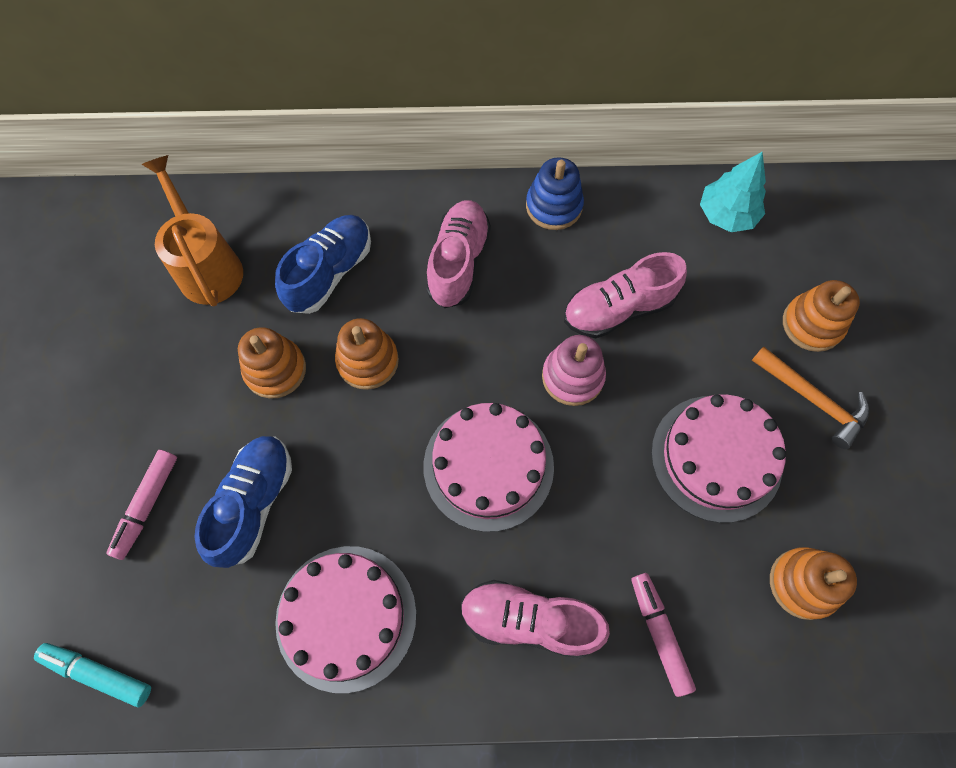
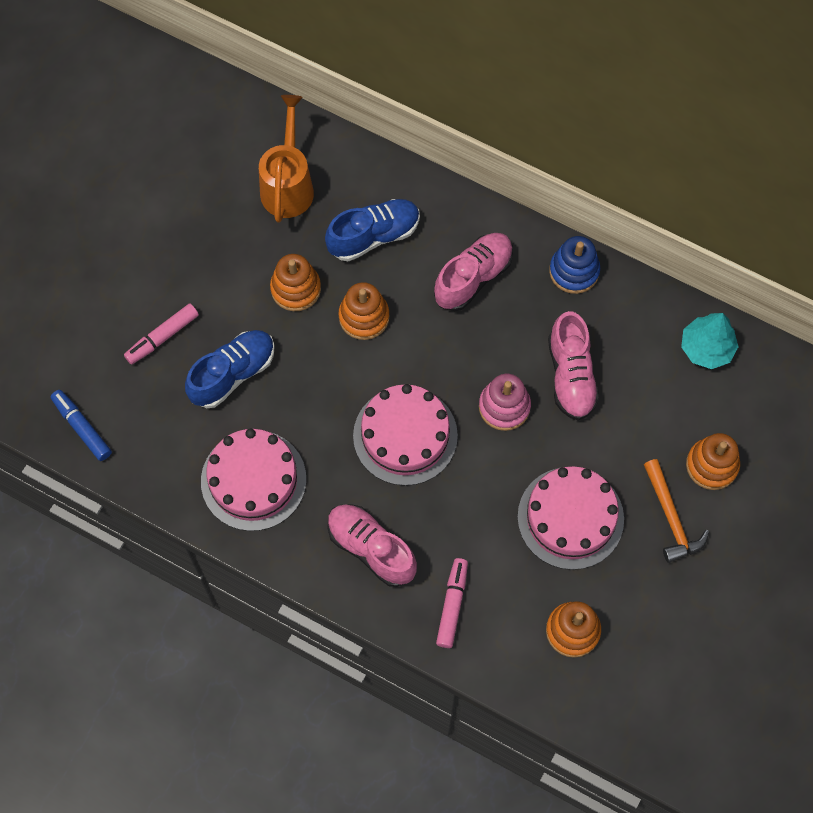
camera: 30 degrees right, 0 degrees up
turquoise marker [34,643,151,707] -> blue marker [51,390,112,461]
pink shoe [564,252,687,338] -> pink shoe turned 105 degrees counterclockwise [548,311,600,421]

